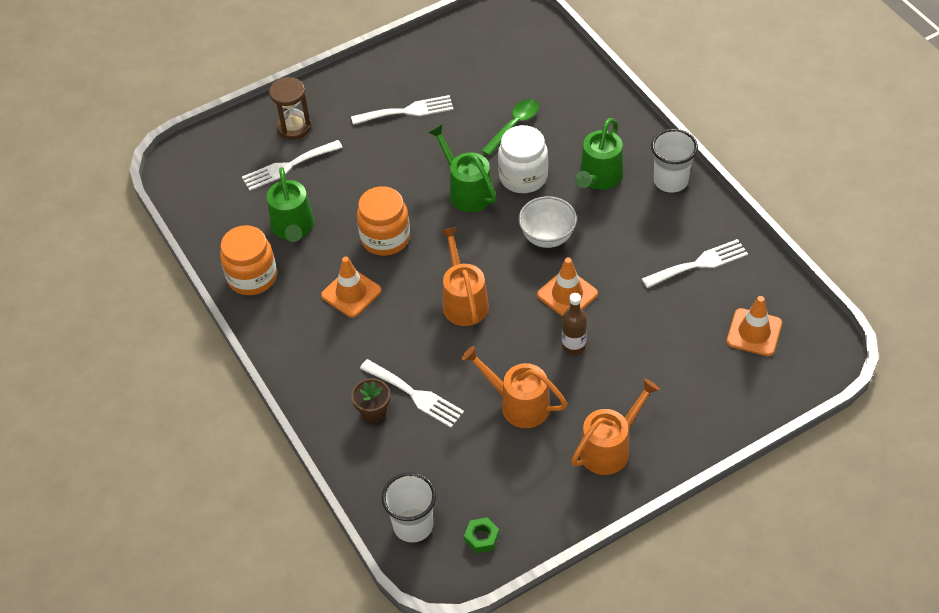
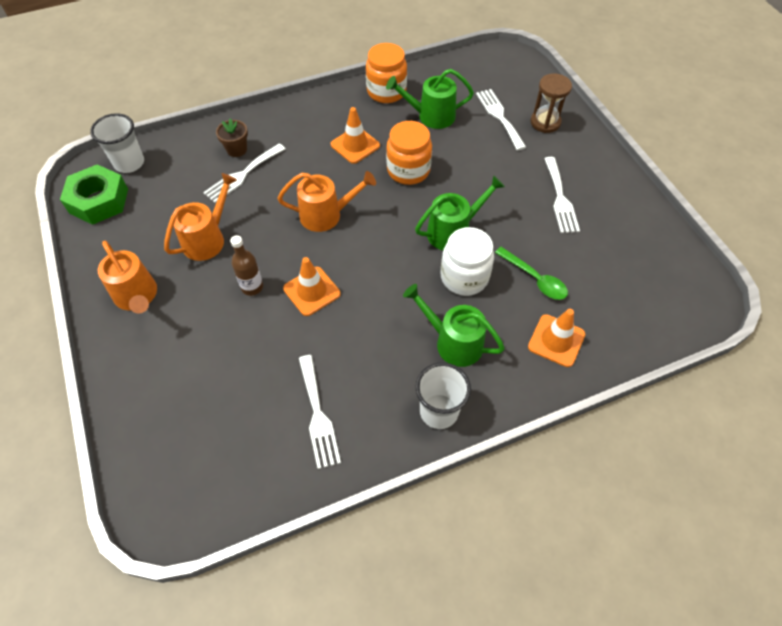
camera: 95 degrees right, 5 degrees up
green nut [464,517,499,553] -> green nut [60,164,128,225], size x2.20
white bowl [518,196,577,248] -> none
orange traffic cone [726,296,782,356] -> orange traffic cone moved to [528,309,585,367]

